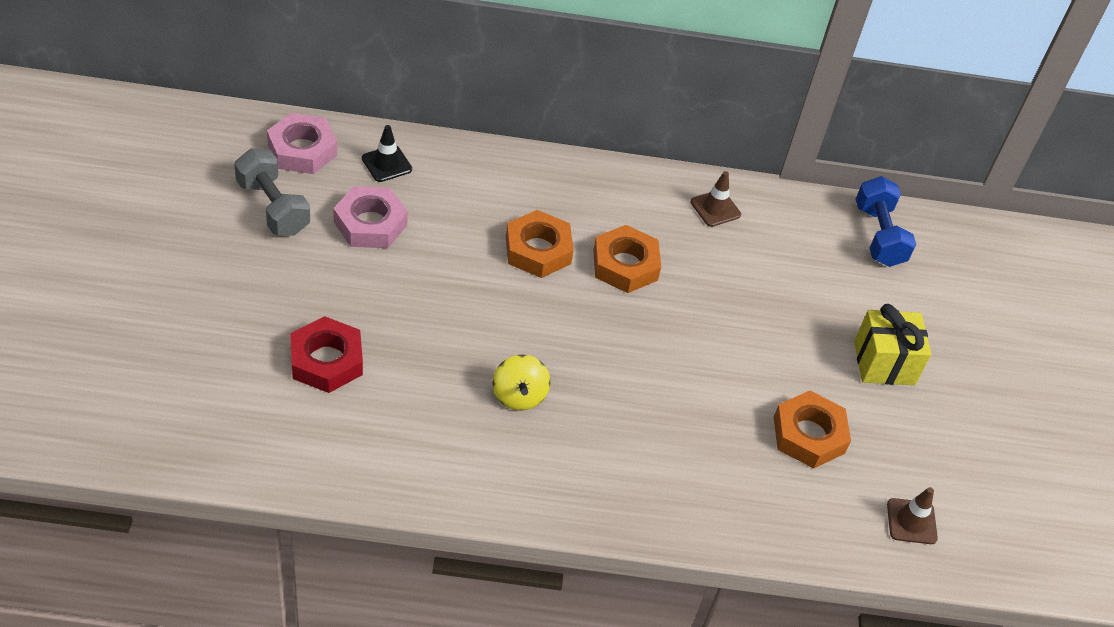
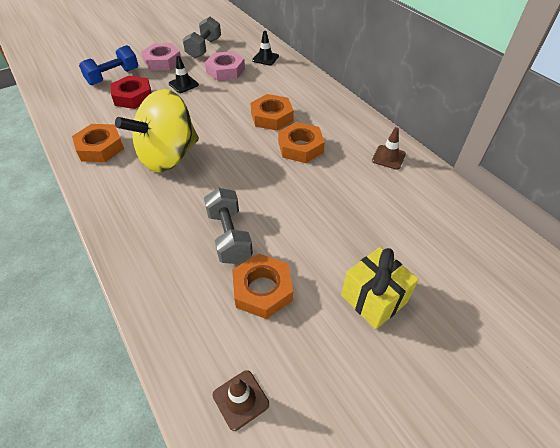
camera: 60 degrees right, 0 degrees up
pink nut [267,113,337,174] -> pink nut moved to [141,43,182,71]
yellow spinning top [492,354,550,411] -> yellow spinning top [115,89,199,172], size x2.18
blue dumbbell [856,176,916,267] -> blue dumbbell moved to [79,45,138,85]
none -> orange nut [72,124,124,162]
none -> black traffic cone [169,56,199,93]
none -> grey dumbbell [204,188,253,264]

